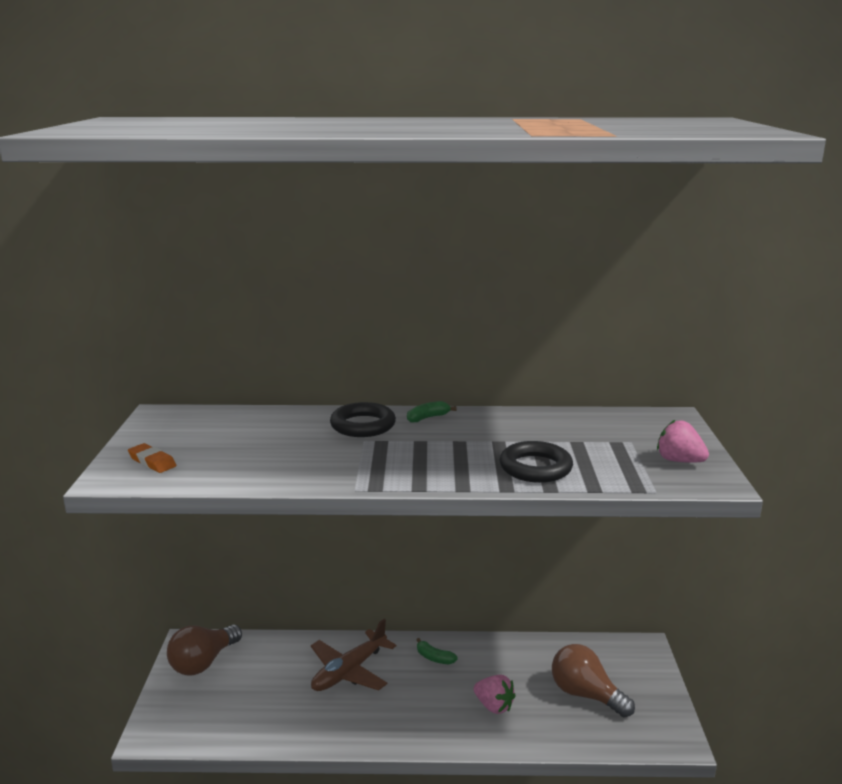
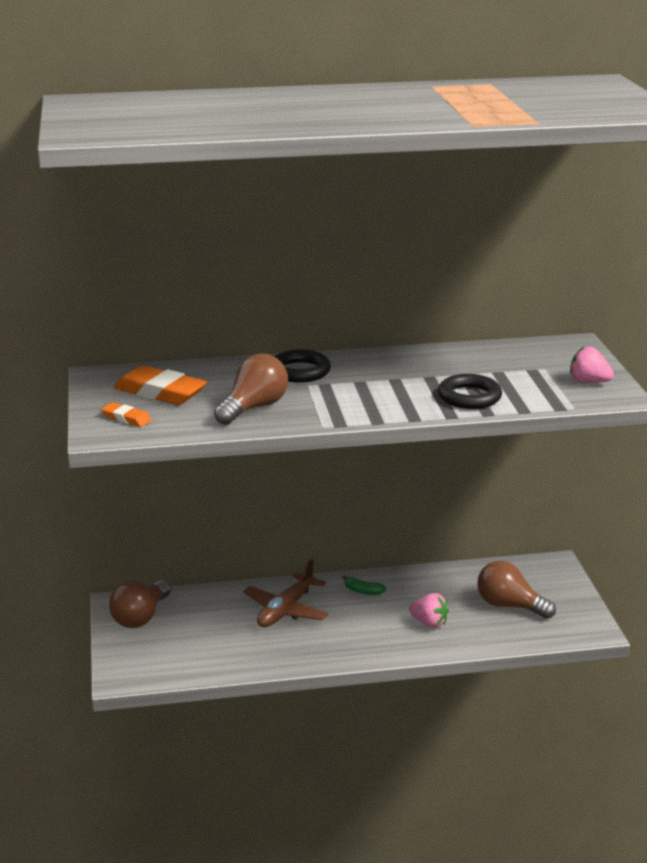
camera: 10 degrees left, 5 degrees up
green banana [407,401,457,423] -> none
none -> orange eraser [114,365,207,405]
none -> brown light bulb [214,354,288,425]

